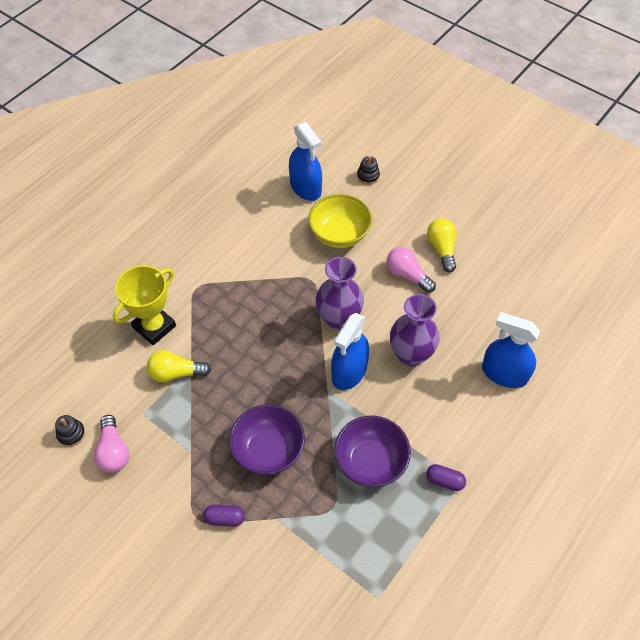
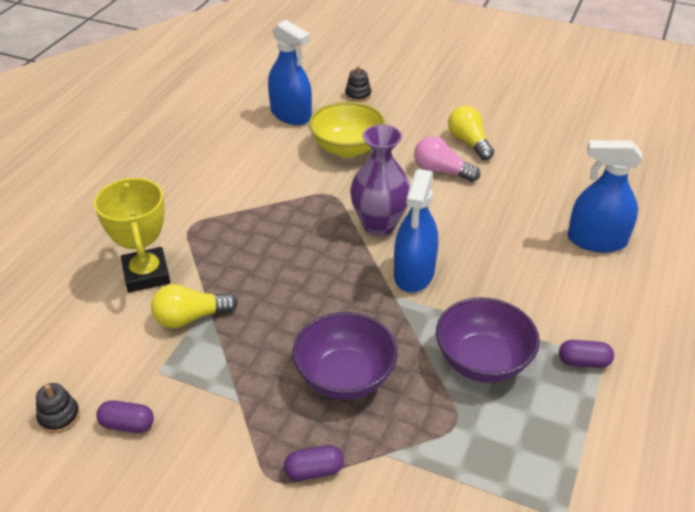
camera: 15 degrees left, 15 degrees down
pink light bulb [94,415,129,473] -> purple capsule [96,400,154,433]
yellow trophy [113,265,176,345] -> yellow trophy turned 45 degrees counterclockwise [94,178,170,293]
purple vase [390,294,440,367] -> none

